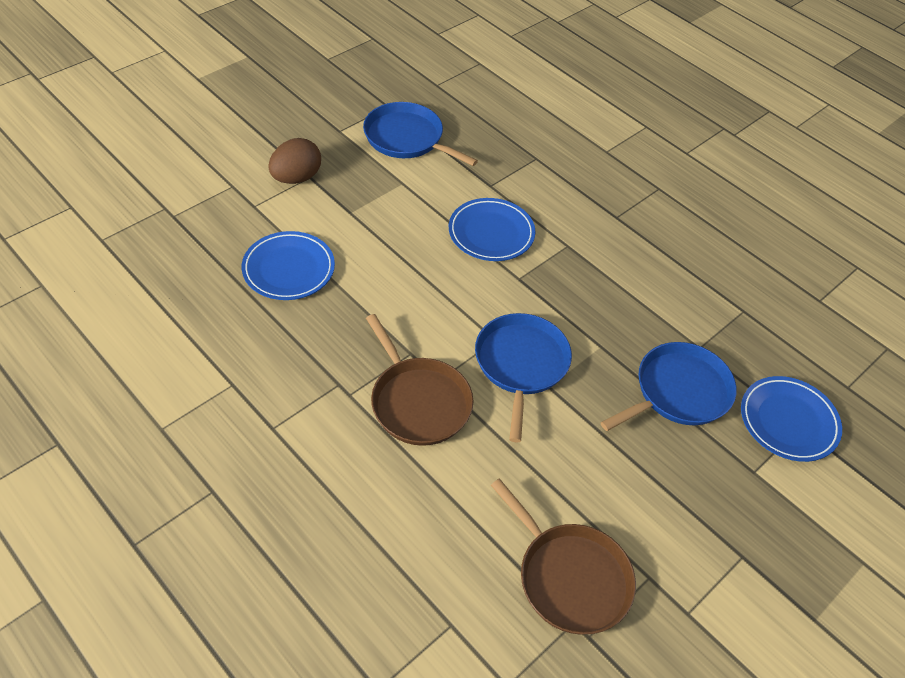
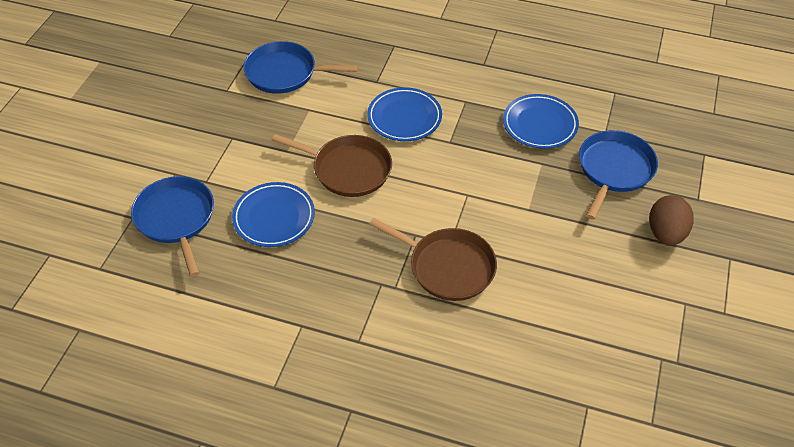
camera: 25 degrees left, 0 degrees up
brown egg [268,138,321,184] -> brown egg moved to [649,195,694,245]
blue pan [475,313,572,442] -> blue pan moved to [131,176,214,277]
brown pan [491,479,636,635] -> brown pan moved to [272,134,392,197]
blue plate [741,376,842,462] -> blue plate moved to [503,94,579,149]

